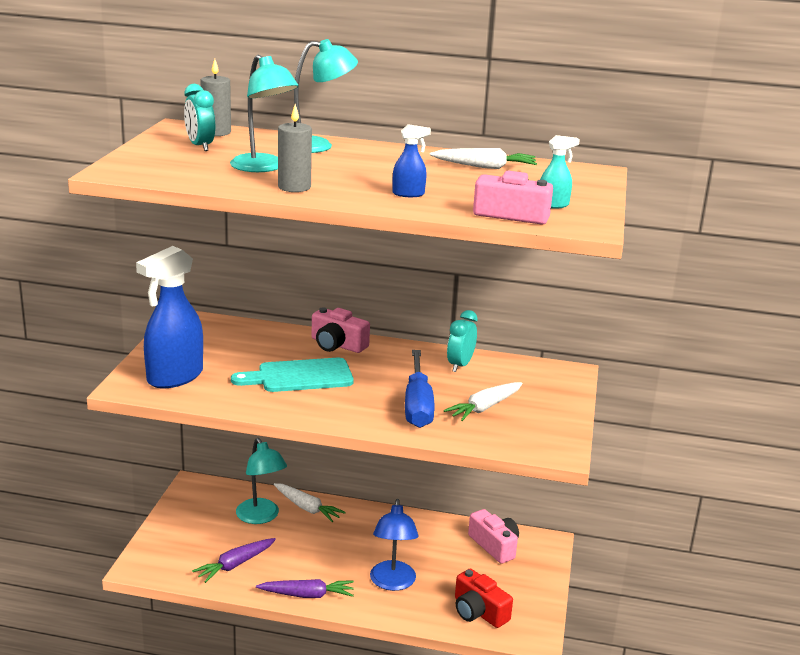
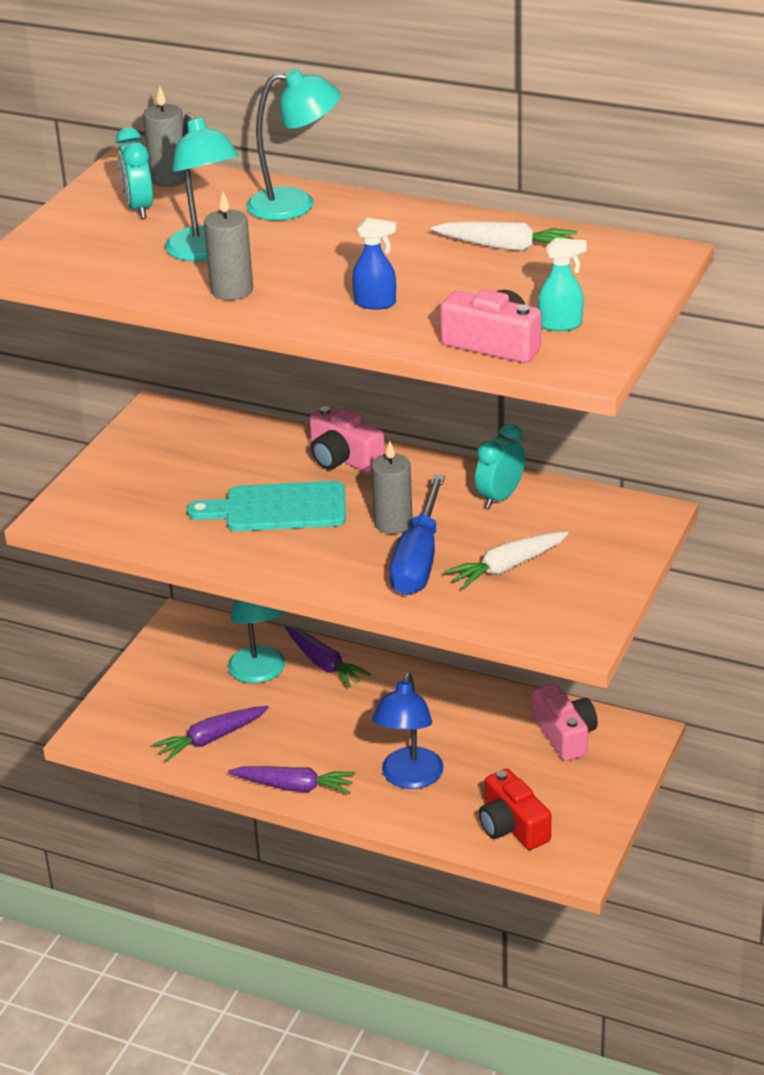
camera: 15 degrees right, 10 degrees up
blue spray bottle [136,246,203,388] -> none
white carrot [274,483,346,522] -> purple carrot [284,626,371,688]
none -> grey candle [371,441,413,534]

